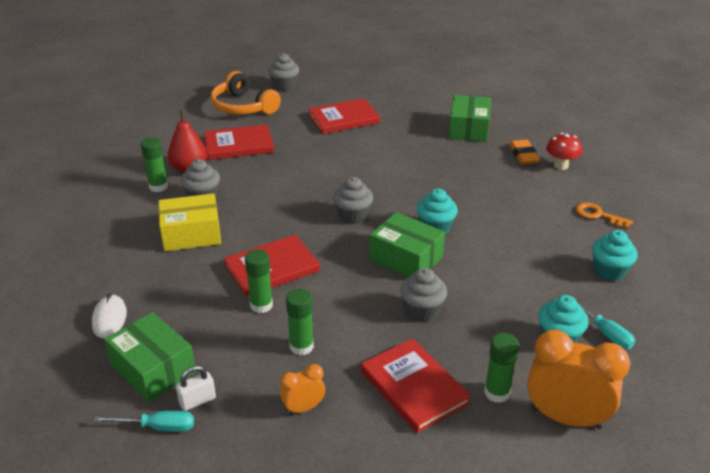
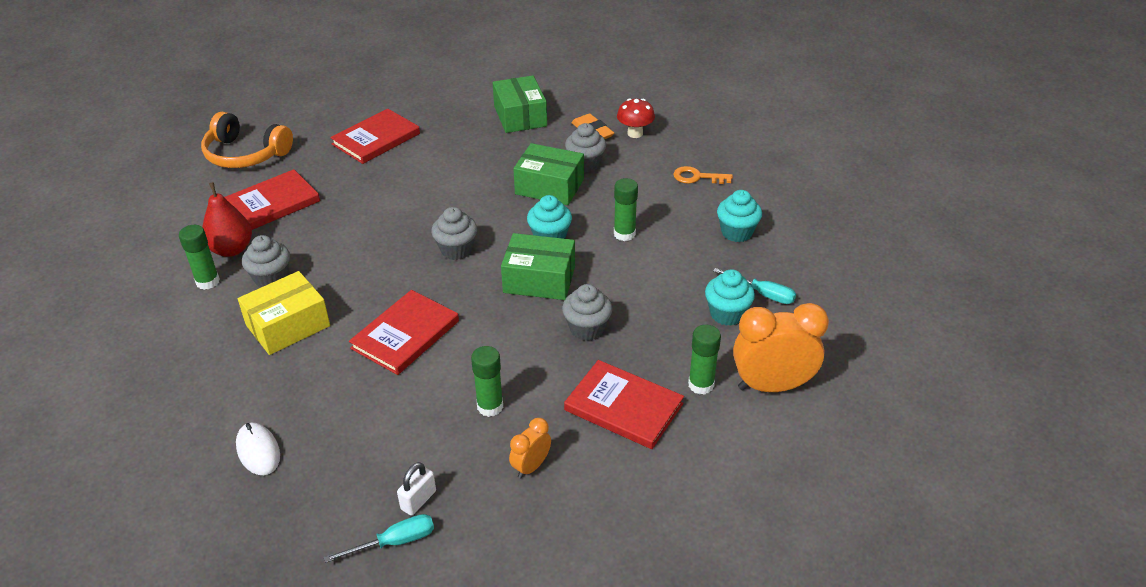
camera: 25 degrees left, 5 degrees up
green box [104,312,196,402] -> green box moved to [513,143,584,205]
green glue stick [245,249,273,313] -> green glue stick moved to [614,178,638,241]
grey cupcake [268,53,299,91] -> grey cupcake moved to [565,123,606,172]

